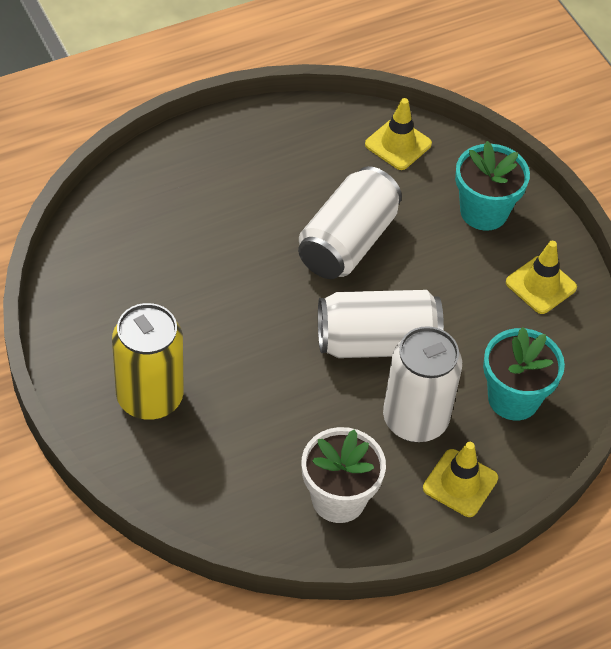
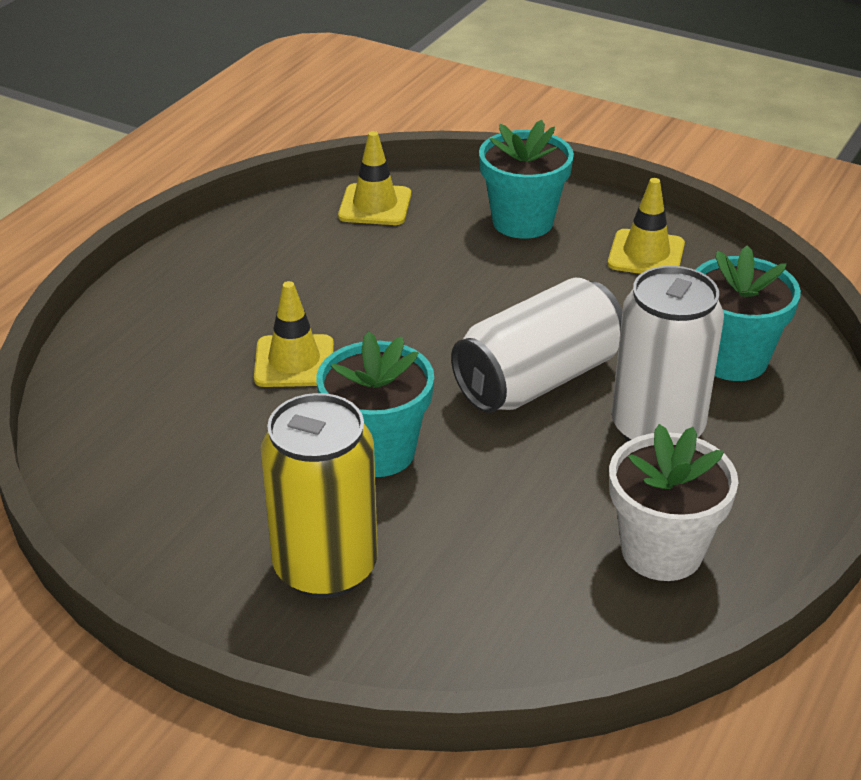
camera: 30 degrees left, 15 degrees down
white can [298,166,402,279] -> none
yellow traffic cone [423,442,498,517] -> yellow traffic cone moved to [254,281,334,387]
none -> turquoise flower pot [317,331,434,477]

